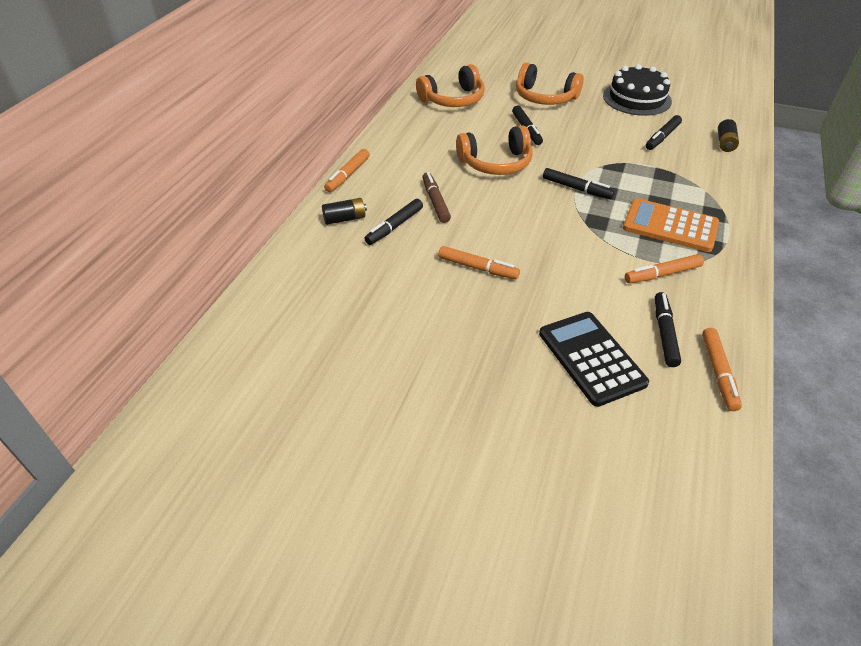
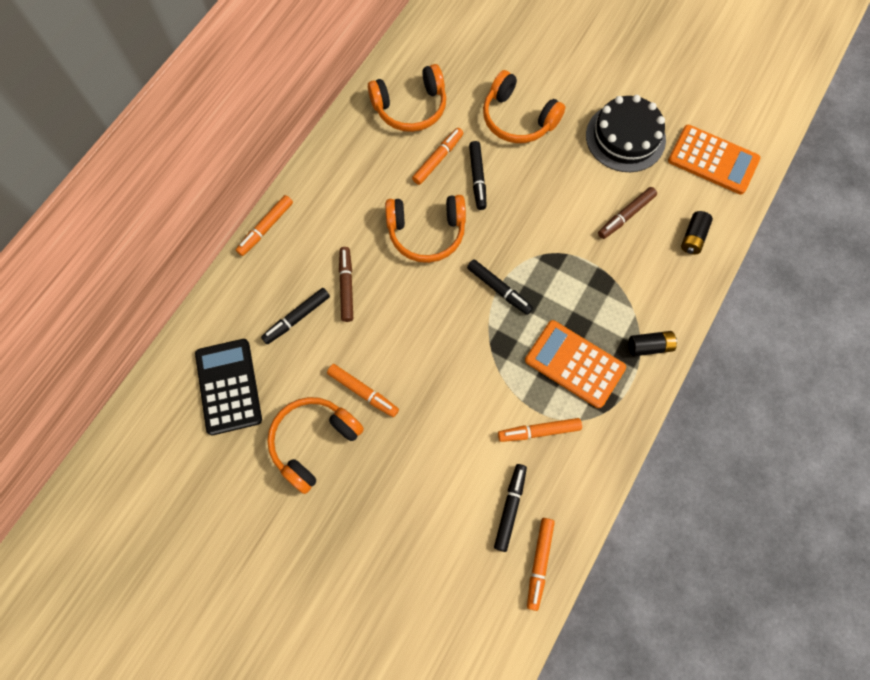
camera: 10 degrees right, 25 degrees up
black battery [322,198,367,225] -> black battery moved to [629,331,677,356]
black calculator [539,312,649,407] -> black calculator moved to [195,339,262,435]
black marker [646,115,682,150] -> brown marker [598,187,657,239]
none -> orange headphones [267,397,364,494]
none -> orange marker [412,128,463,185]
none -> orange calculator [668,125,760,195]

